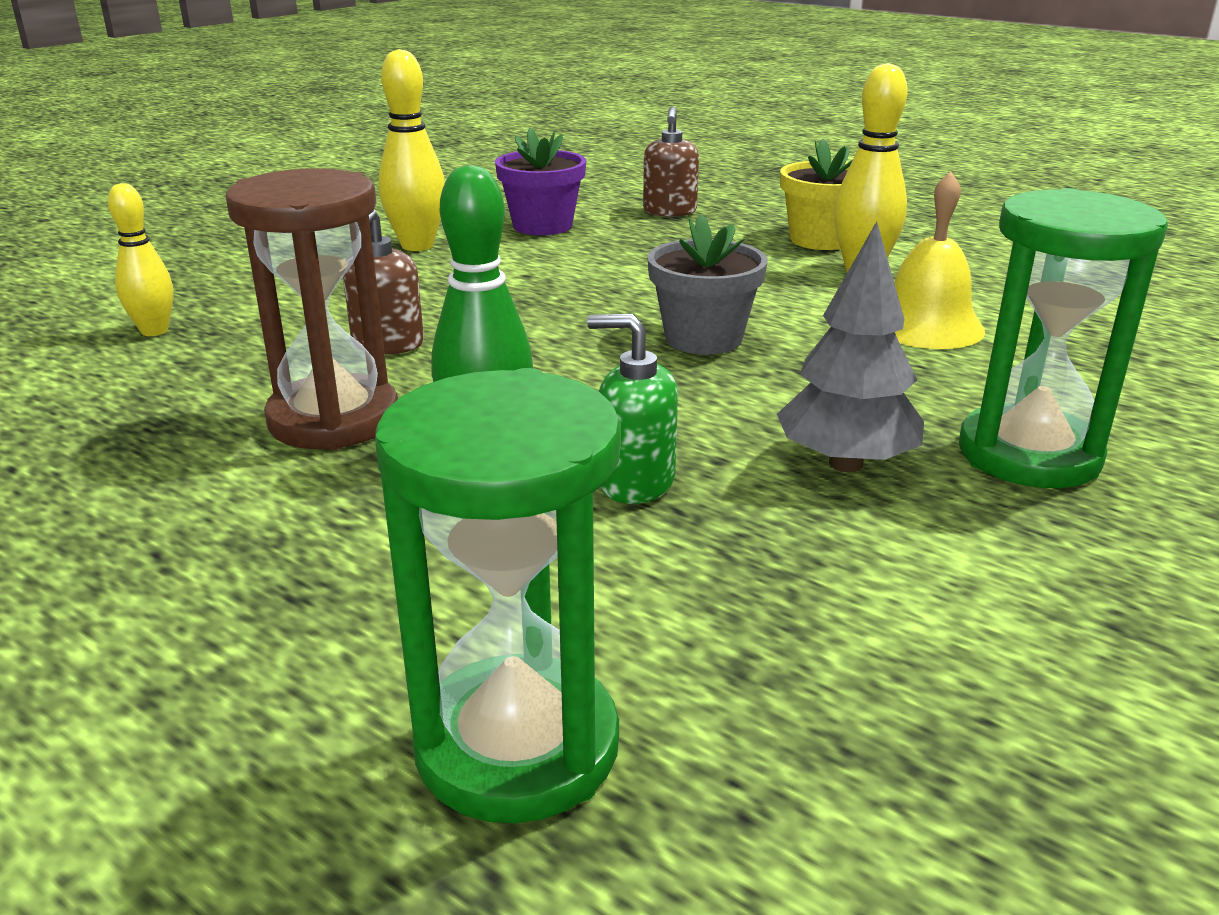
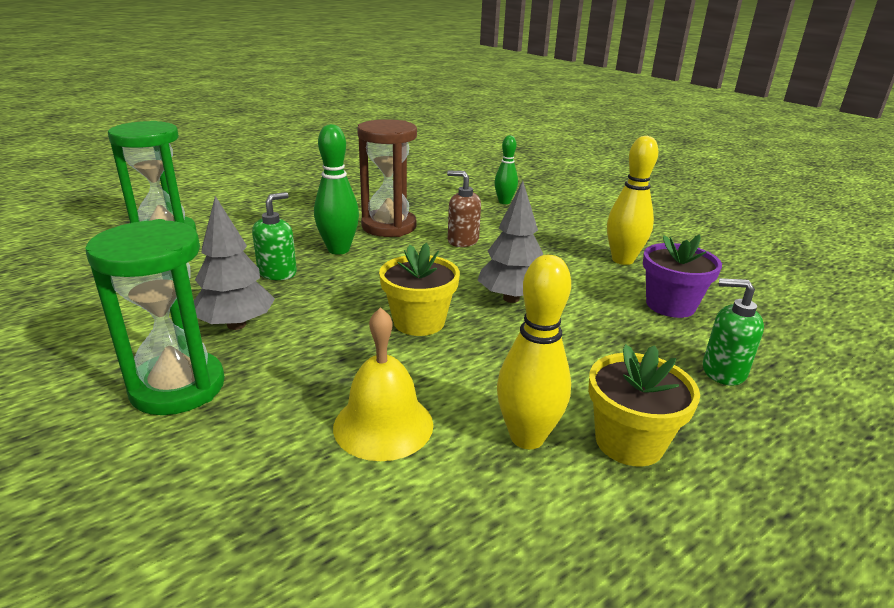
camera: 105 degrees right, 0 degrees up
yellow bowling pin [108,183,173,336] -> green bowling pin [494,135,518,204]
brown soap dispenser [643,106,699,217] -> green soap dispenser [703,278,764,385]
grey flower pot [647,214,768,355] -> yellow flower pot [379,243,460,336]
none -> grey tree [478,181,543,303]

